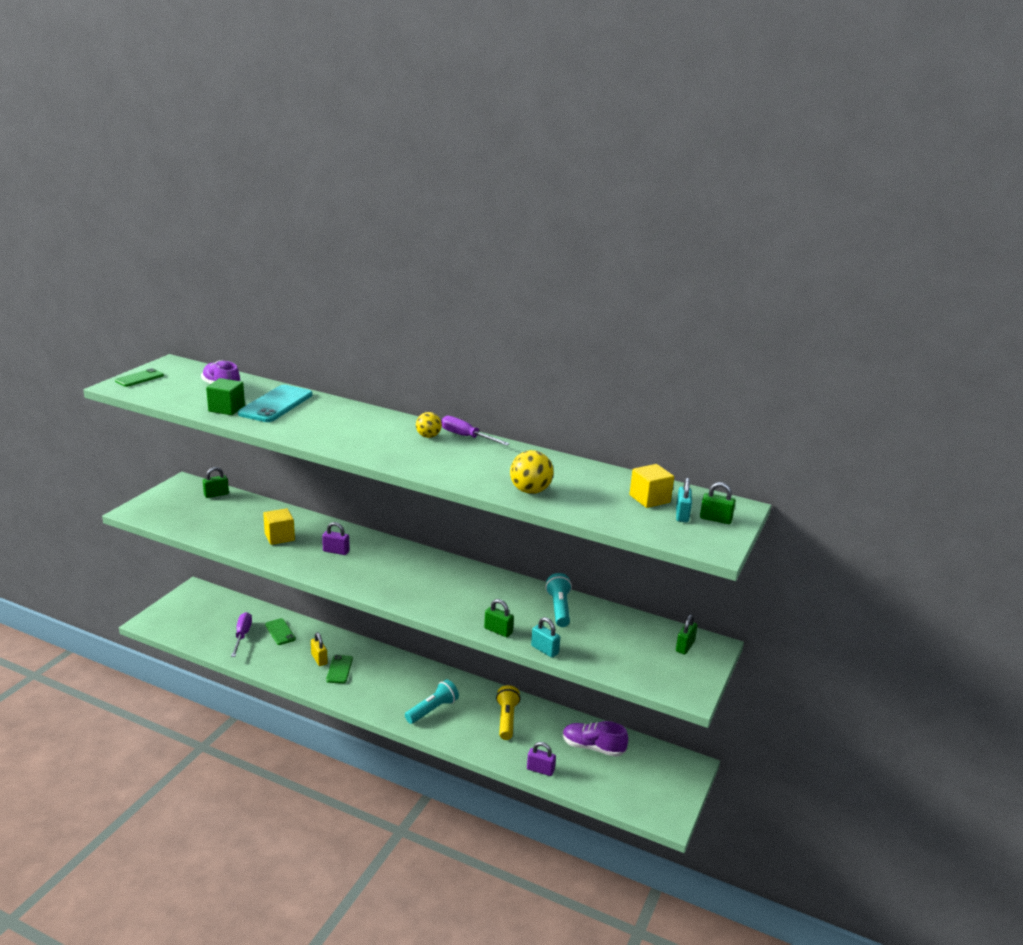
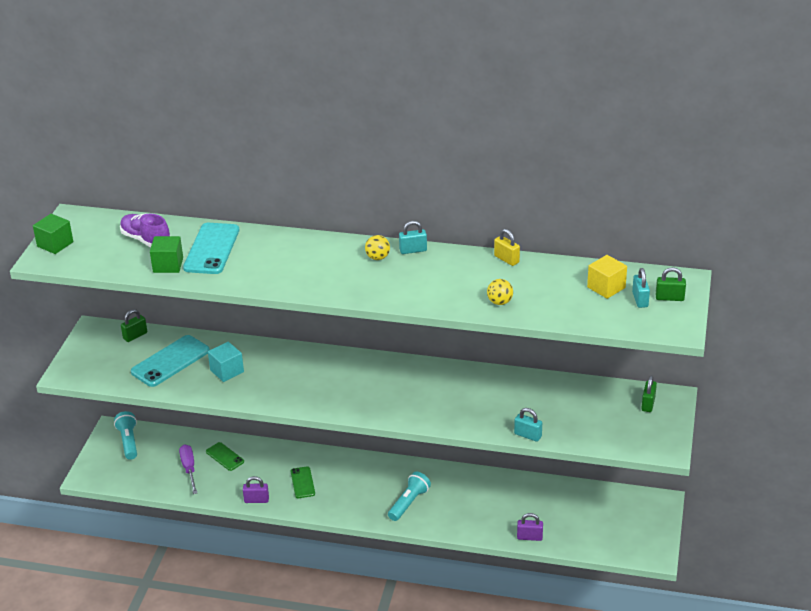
camera: 10 degrees left, 10 degrees up
green phone [115,368,164,387] -> green cube [33,214,73,254]
yellow cube [263,508,295,545] -> turquoise cube [208,342,244,382]
yellow padlock [311,632,328,666] -> yellow padlock moved to [494,229,520,266]
purple padlock [322,522,350,555] -> purple padlock moved to [243,476,269,503]
purple screwdriver [441,416,510,446] -> turquoise padlock [399,221,427,254]
green padlock [484,599,514,637] -> none
yellow flashlight [496,685,521,740] -> none
yellow ball [510,450,554,494] -> yellow ball [487,279,513,305], size x0.66
turquoise flashlight [546,573,572,627] -> turquoise flashlight moved to [114,411,137,460]
purple shoe [563,721,628,757] -> none
none -> turquoise phone [131,335,210,387]

